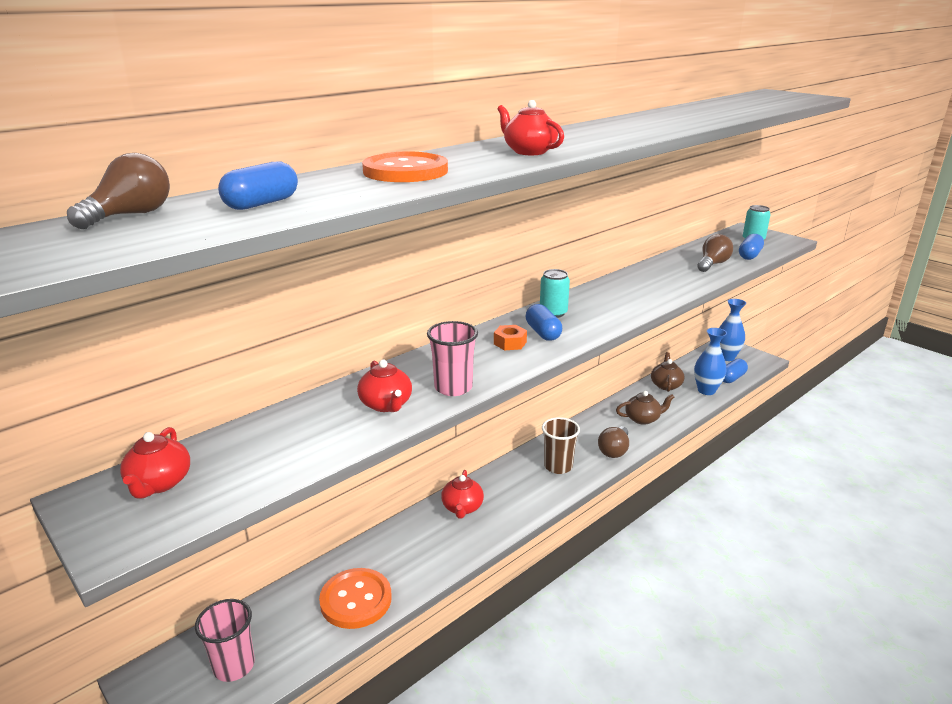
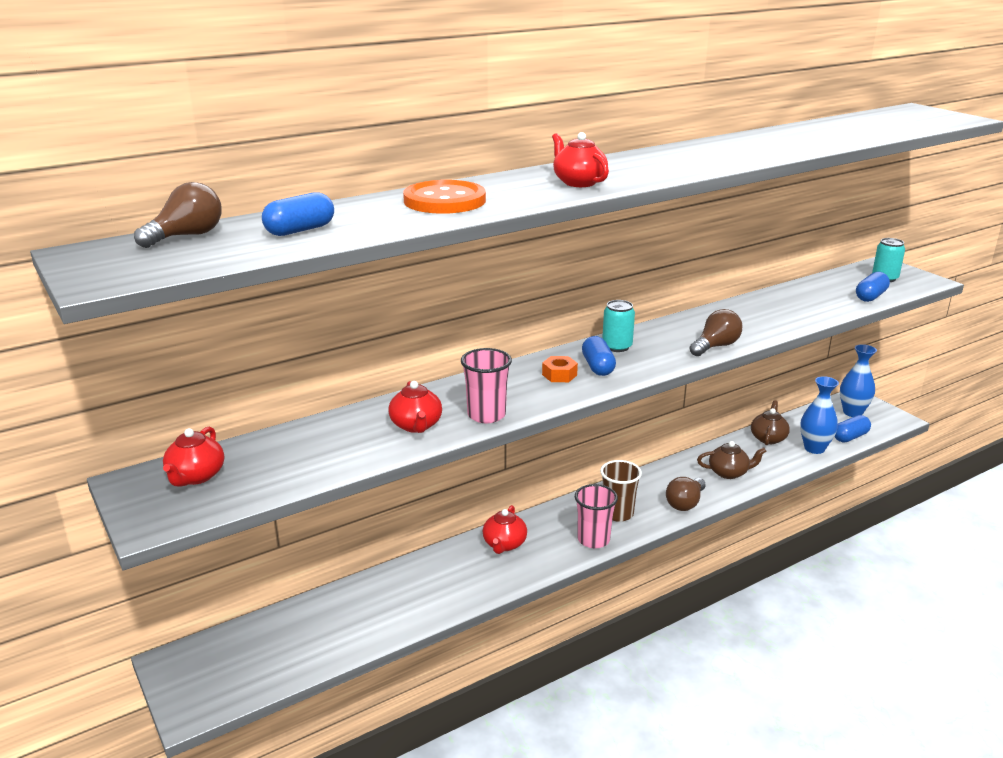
camera: 10 degrees right, 0 degrees up
pink cup [195,599,255,682] -> pink cup moved to [575,484,618,548]
orange button [319,568,392,629] -> none
brown light bulb [697,234,733,272] -> brown light bulb moved to [690,309,742,356]

